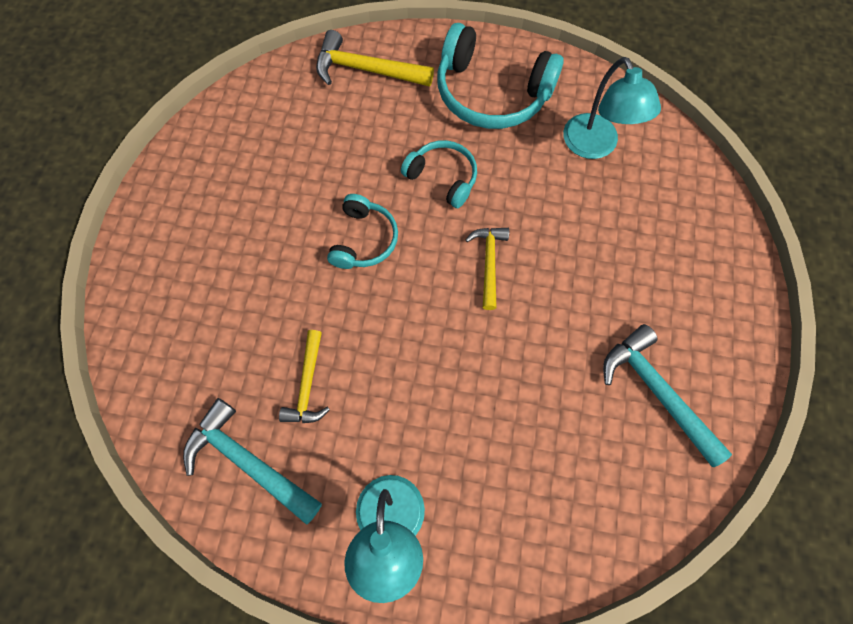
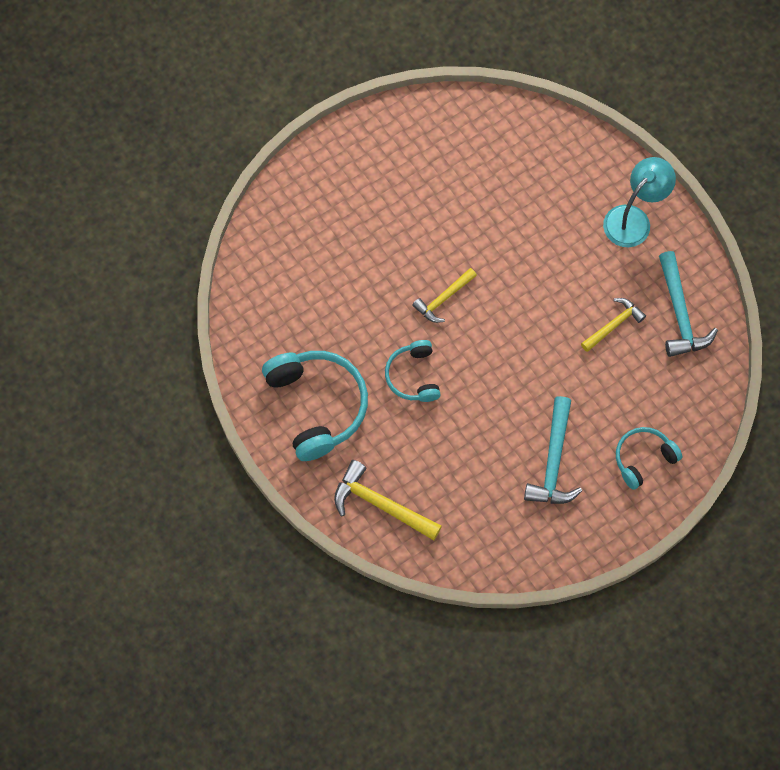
camera: 135 degrees left, 0 degrees up
yellow hammer [316,30,434,87] -> yellow hammer turned 150 degrees clockwise [334,460,442,540]
turquoise headphones [327,194,398,269] -> turquoise headphones moved to [616,427,682,490]
turquoise lamp [563,57,661,159] -> none
turquoise hammer [603,324,732,467] -> turquoise hammer moved to [524,396,582,504]

